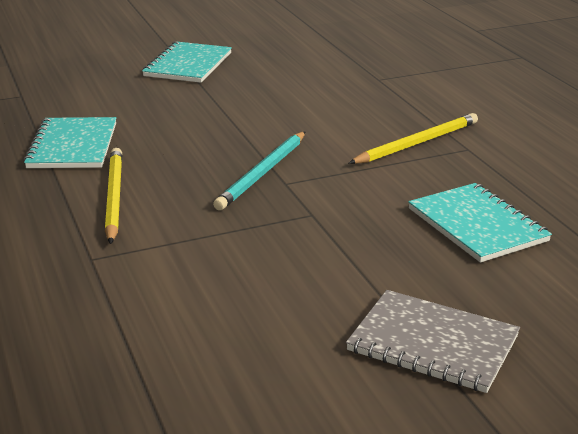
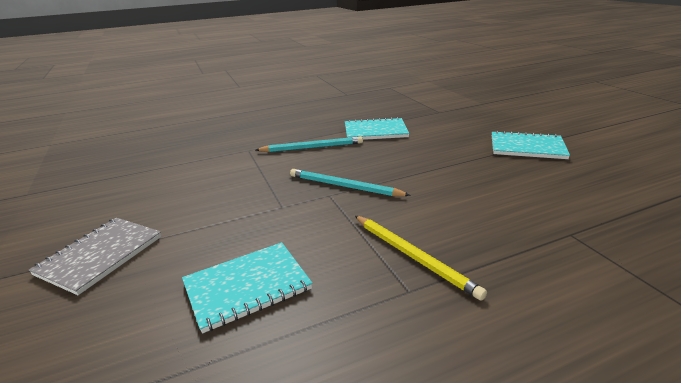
camera: 90 degrees right, 0 degrees up
yellow pencil [105,148,122,244] -> turquoise pencil [256,136,363,152]

